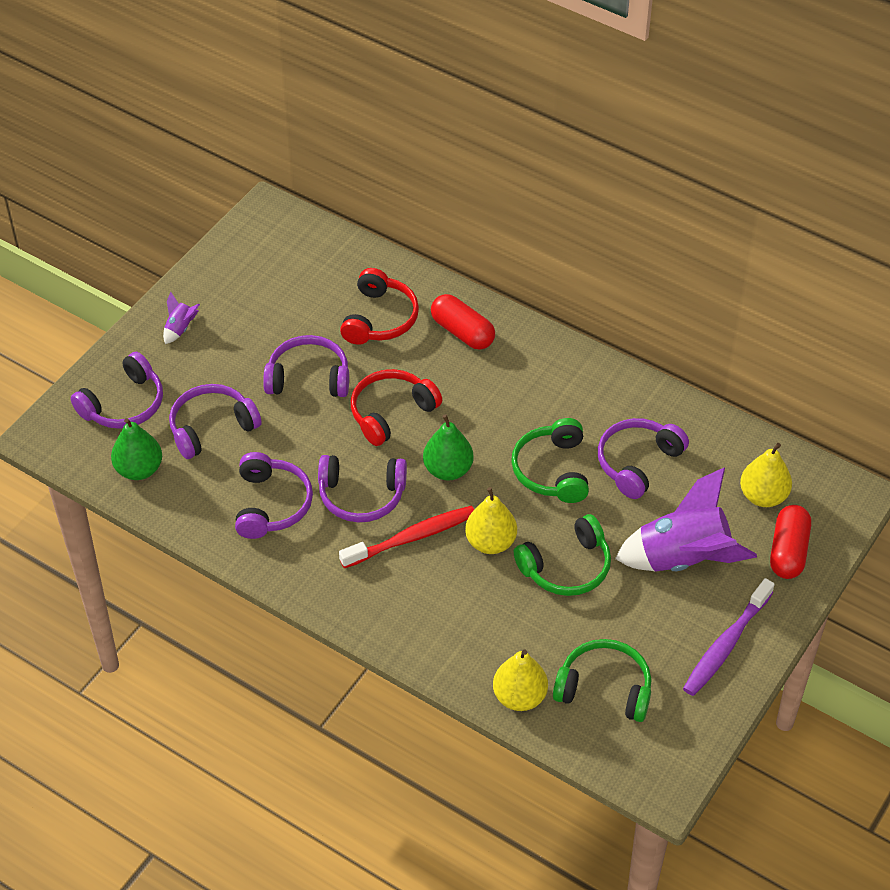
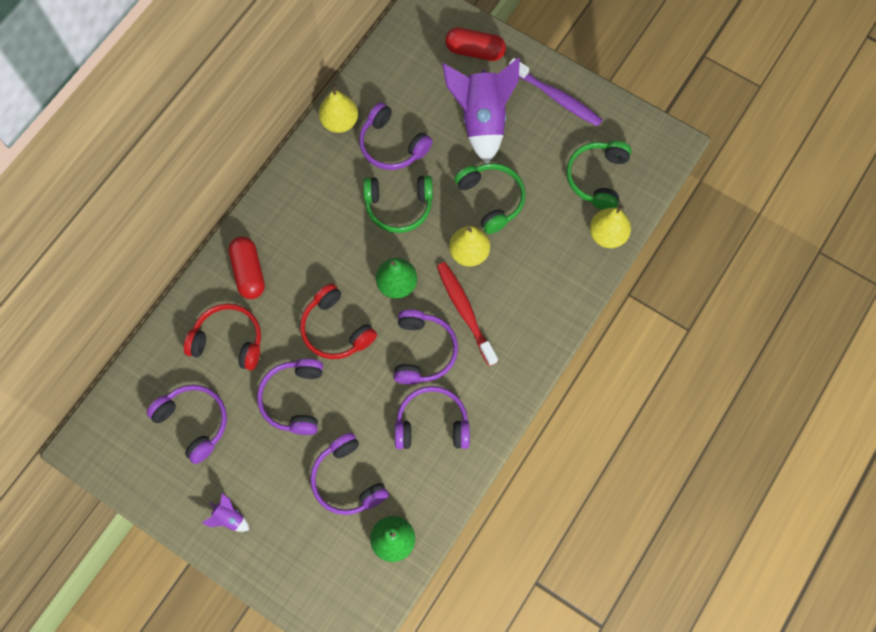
camera: 90 degrees left, 20 degrees up
purple headphones [71,352,163,429] -> purple headphones moved to [146,385,227,464]
red capsule [431,294,495,350] -> red capsule turned 60 degrees counterclockwise [228,237,265,299]
yellow pear [740,443,792,507] -> yellow pear moved to [319,84,358,133]

